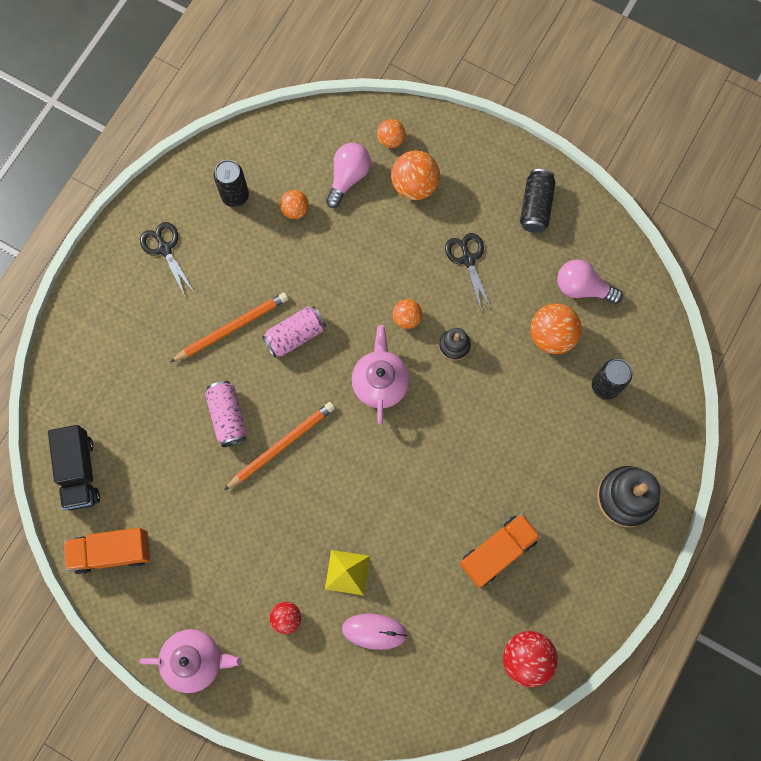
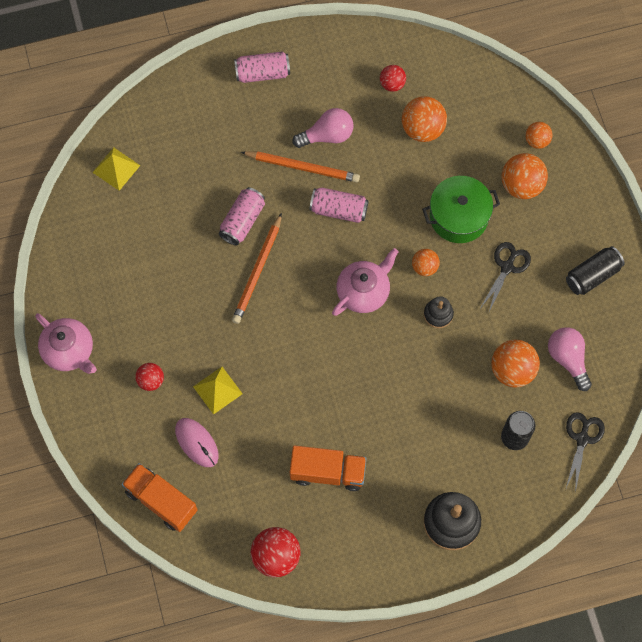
camera: 45 degrees right, 5 degrees down
black truck [48,425,100,511] -> yellow pyramid [92,147,140,191]
orange truck [64,528,150,575] -> orange truck moved to [121,463,198,532]
black scissors [140,222,194,296] -> black scissors moved to [566,412,605,492]
black can [214,160,249,207] -> red ball [380,65,406,92]
orange pencil [224,402,335,490] -> orange pencil turned 105 degrees clockwise [232,213,282,324]
orange ball [280,190,309,219] -> orange ball [402,96,447,142], size x1.69
pink light bulb [326,143,371,208] -> pink light bulb moved to [292,108,353,148]
none -> pink can [234,51,290,83]
none -> green pot [422,176,500,243]

